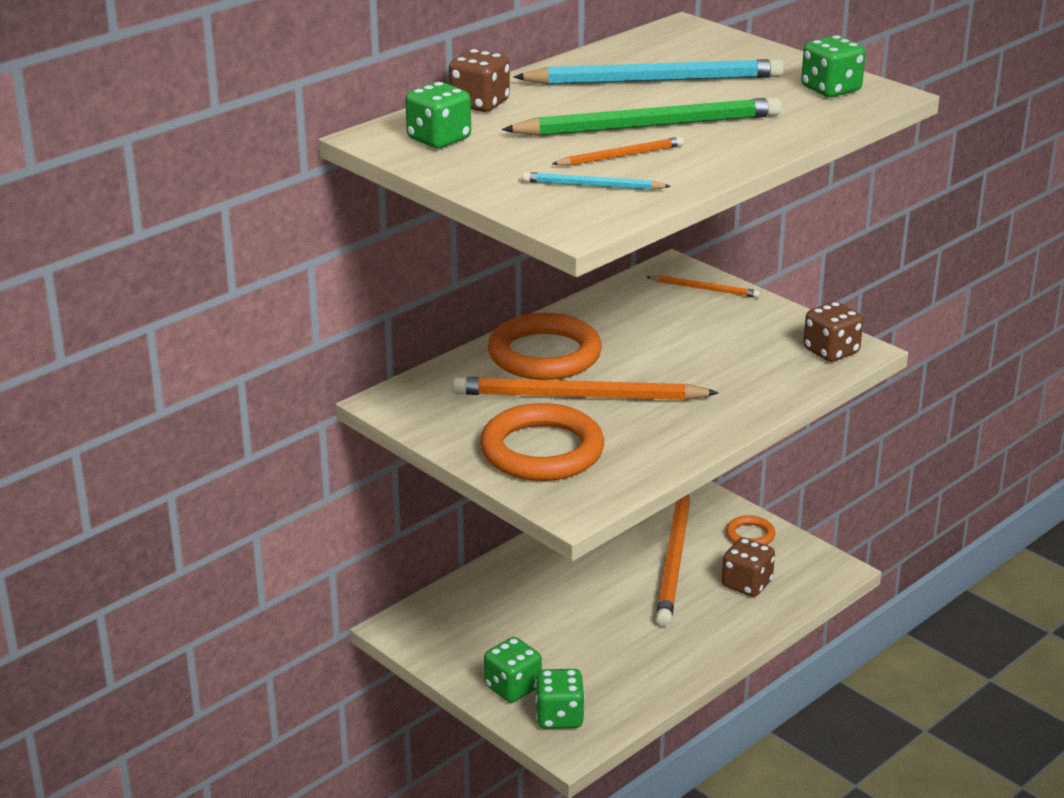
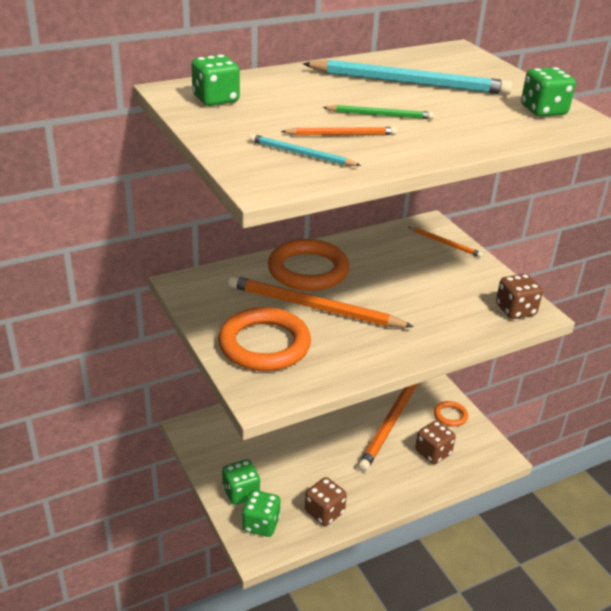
camera: 15 degrees right, 5 degrees up
brown dice [449,49,510,112] -> brown dice moved to [305,477,347,526]
green pencil [502,97,782,136] -> green pencil [323,105,434,119], size x0.49

